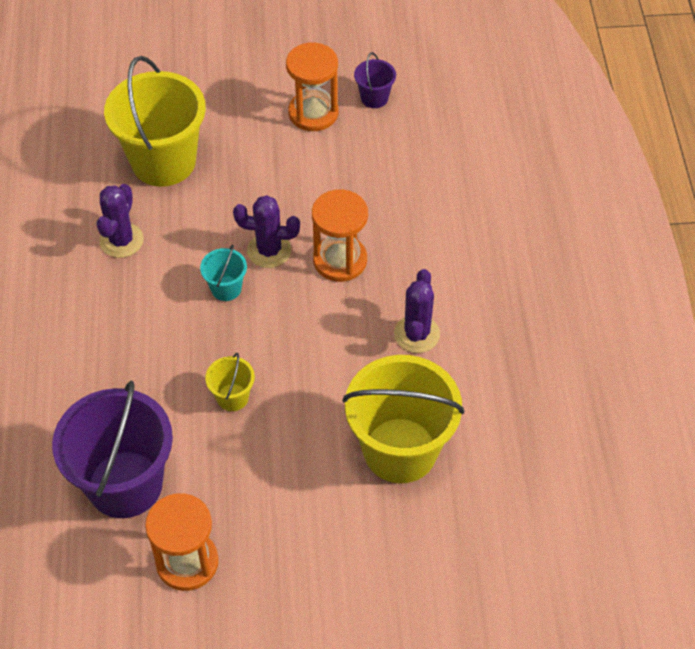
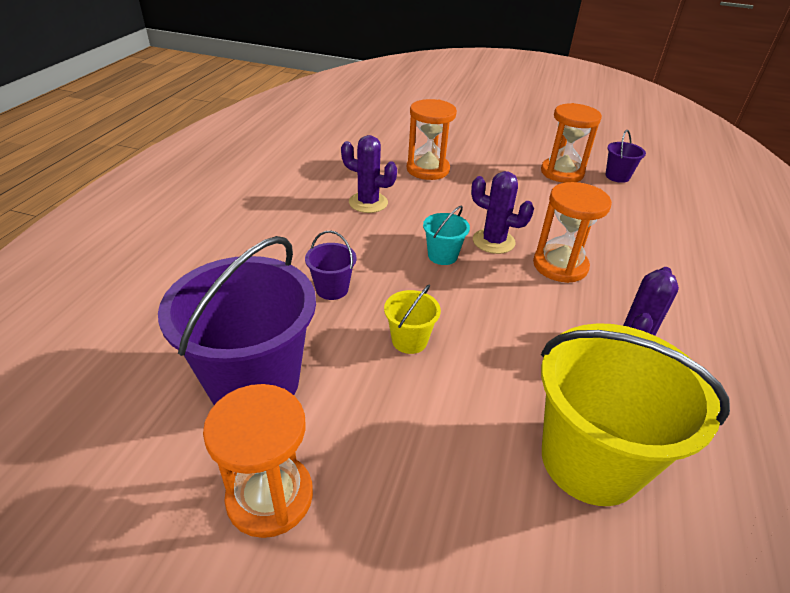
camera: 20 degrees right, 15 degrees down
purple cactus [96,184,144,258] -> purple cactus turned 75 degrees clockwise [341,135,397,213]
yellow bucket [104,56,206,187] -> orange hourglass [407,99,457,180]
none -> purple bucket [305,231,356,300]

